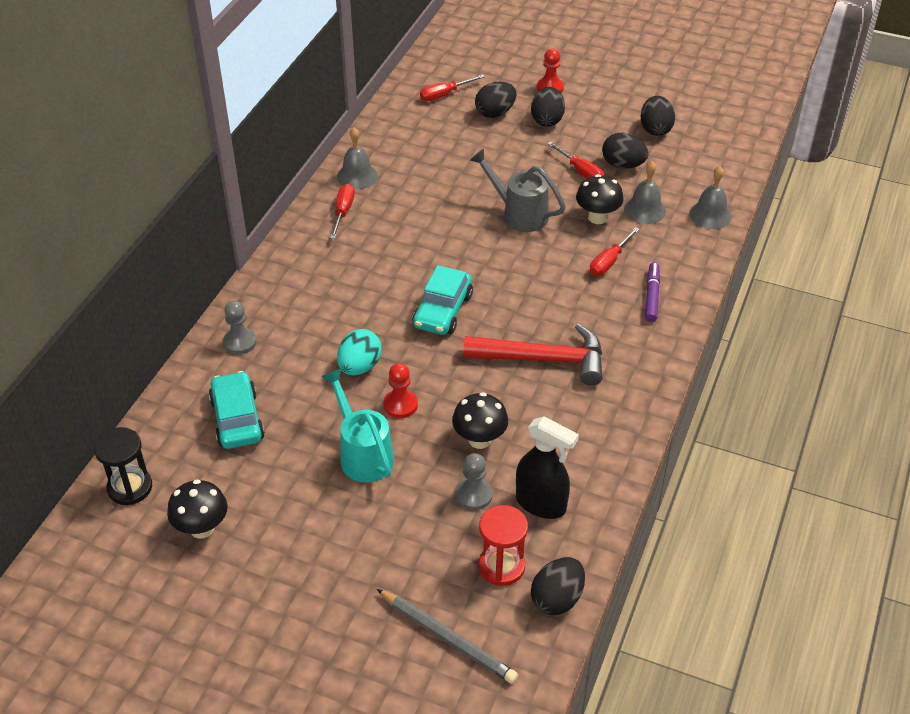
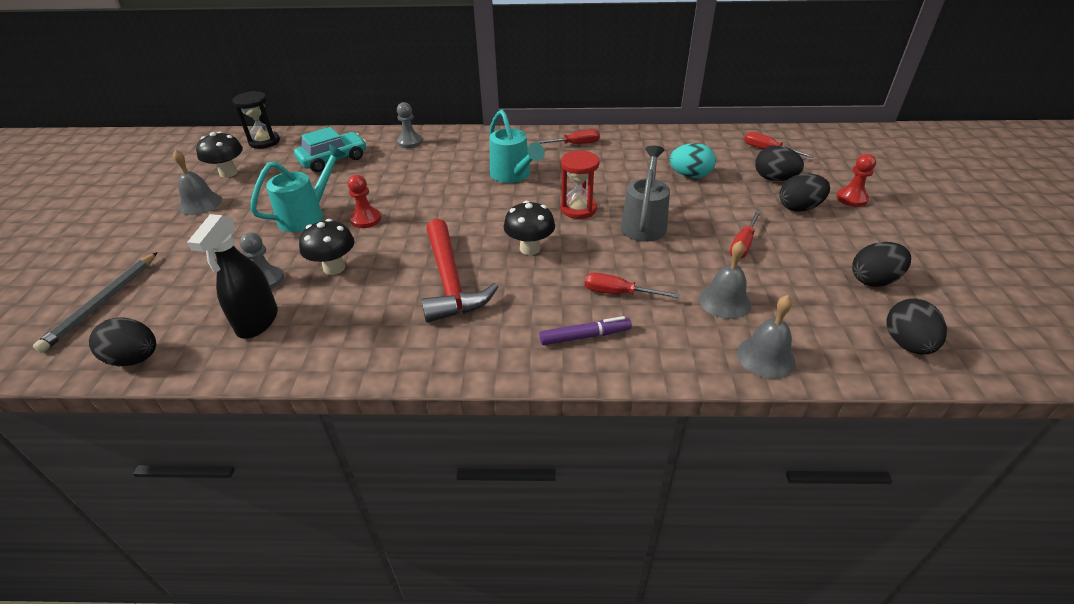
camera: 70 degrees right, 5 degrees down
grey bell [337,127,378,189] -> grey bell moved to [173,150,222,215]
turquoise egg [337,329,382,375] -> turquoise egg moved to [669,143,716,178]
turquoise car [413,265,473,335] -> none
red hourglass [478,505,528,586] -> red hourglass moved to [561,150,599,219]
black mushroom [576,174,624,224] -> black mushroom moved to [504,201,555,255]
black egg [602,133,649,169] -> black egg moved to [886,299,947,354]
none -> turquoise watering can [490,110,545,183]

